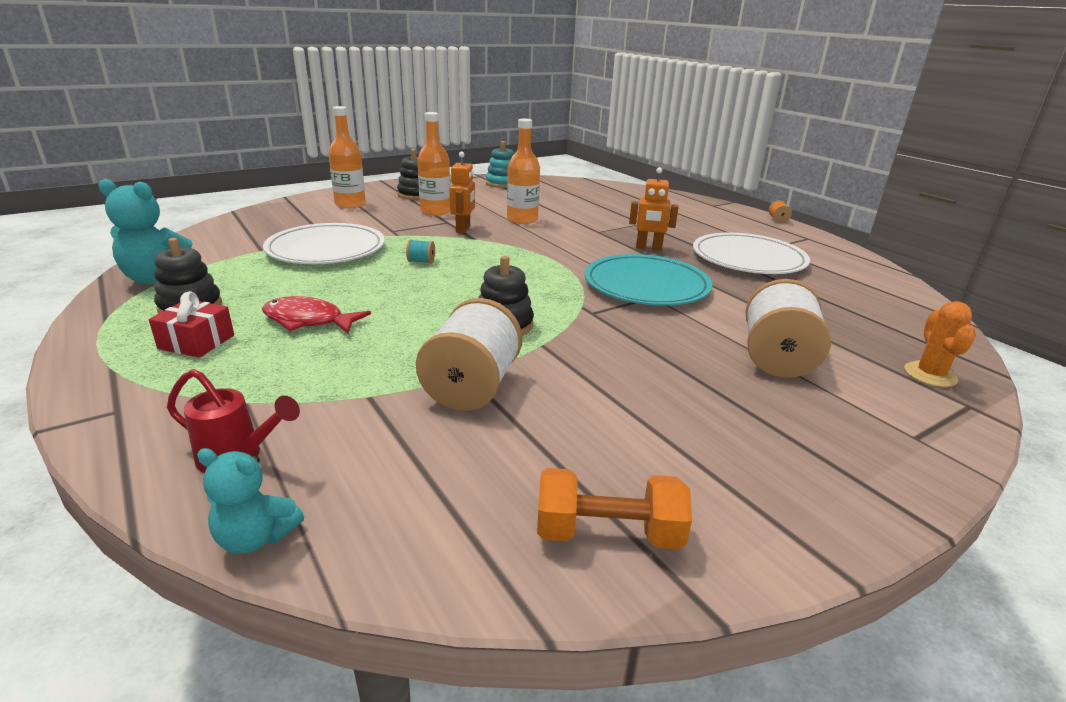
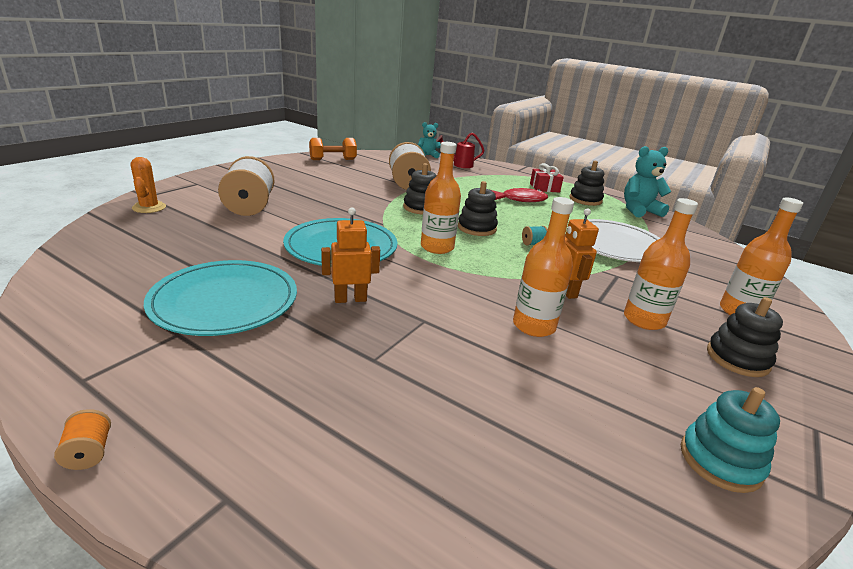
camera: 155 degrees right, 0 degrees up
white plate [693,233,810,274] -> turquoise plate [144,260,297,336]
none -> orange bottle [421,142,461,254]
none -> black stacking toy [458,181,498,236]

